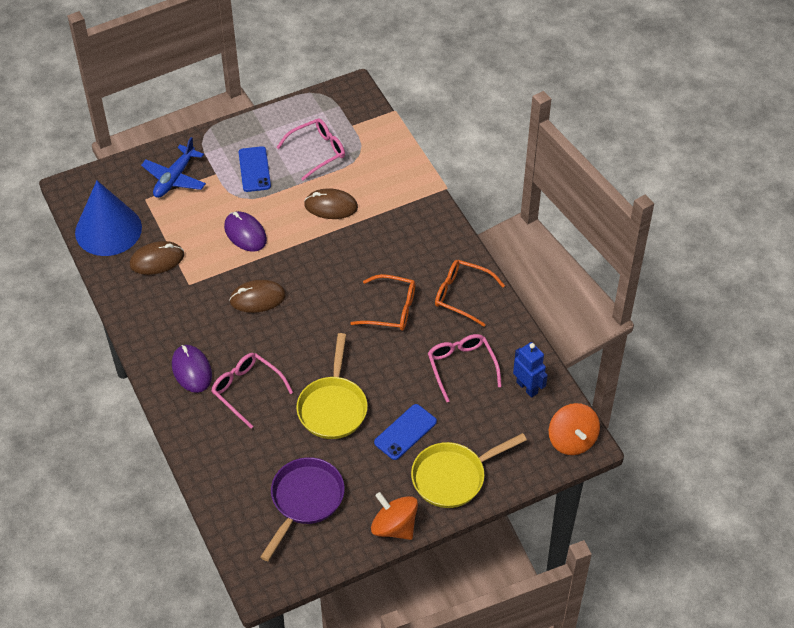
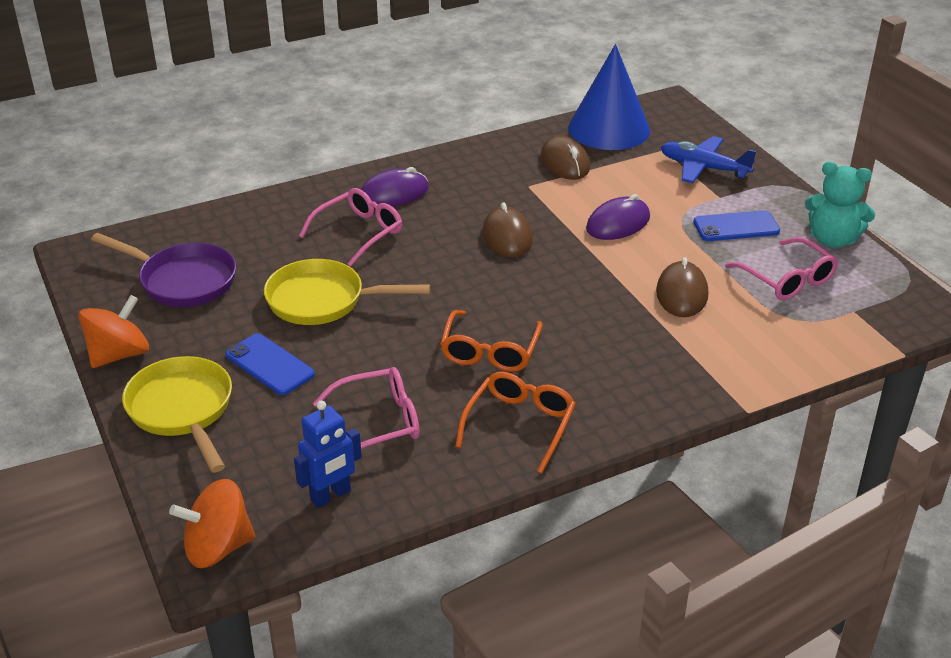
camera: 90 degrees right, 15 degrees down
none -> turquoise teddy bear [805,161,875,248]

